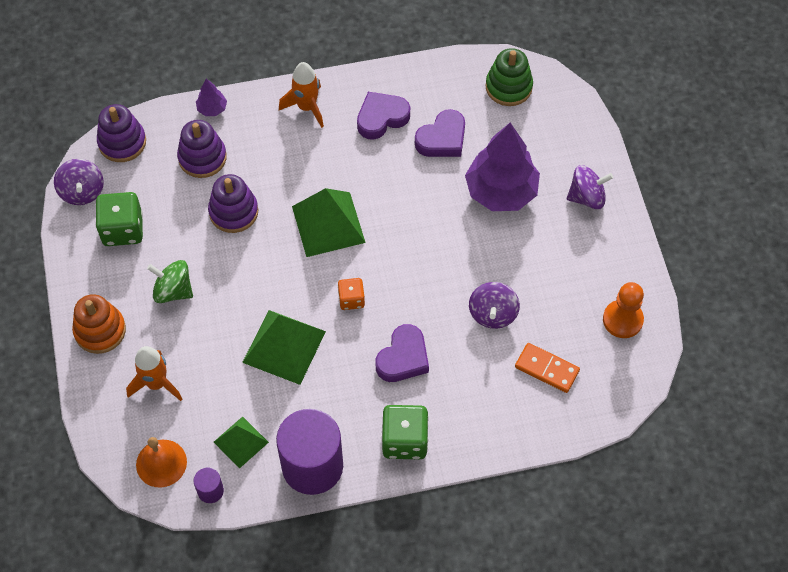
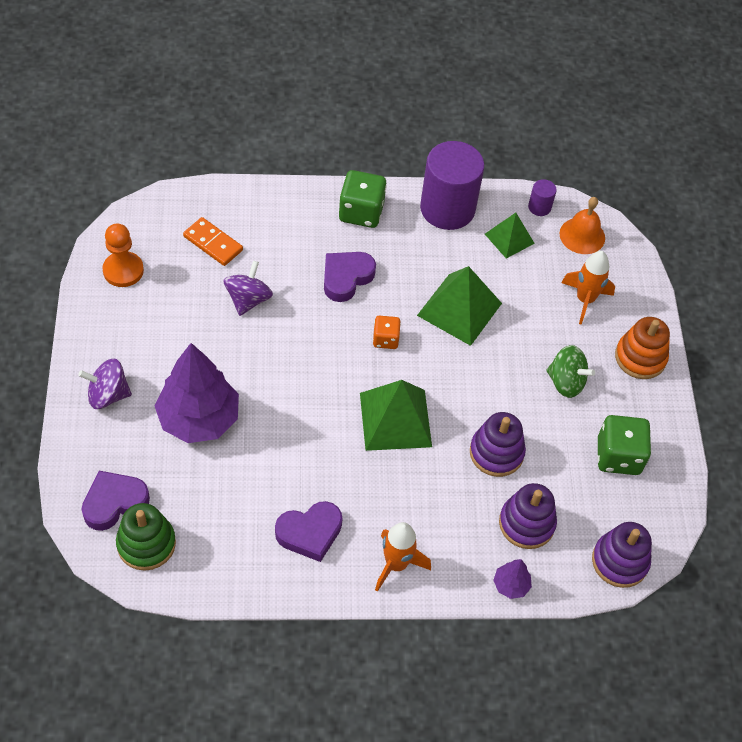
camera: 175 degrees left, 5 degrees down
purple spinning top [54,159,104,205] -> none
purple heart [415,109,465,157] -> purple heart moved to [82,471,150,531]

